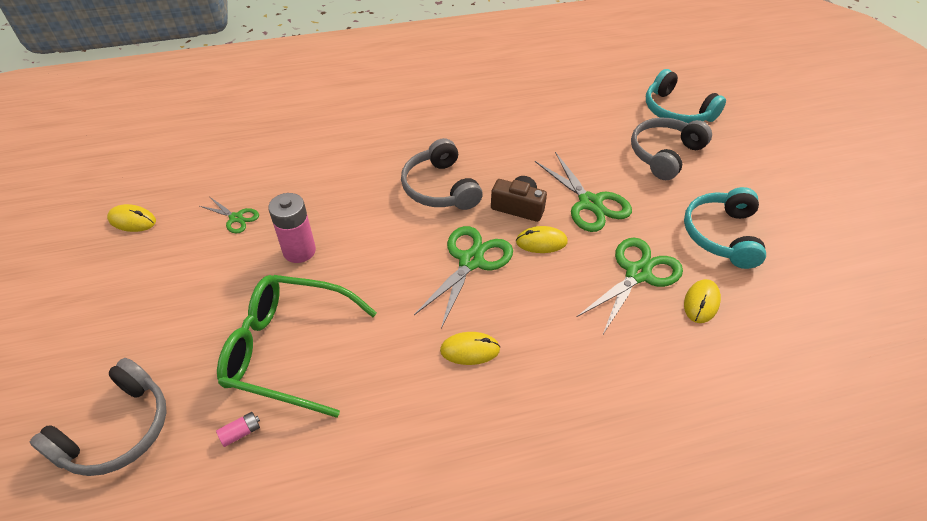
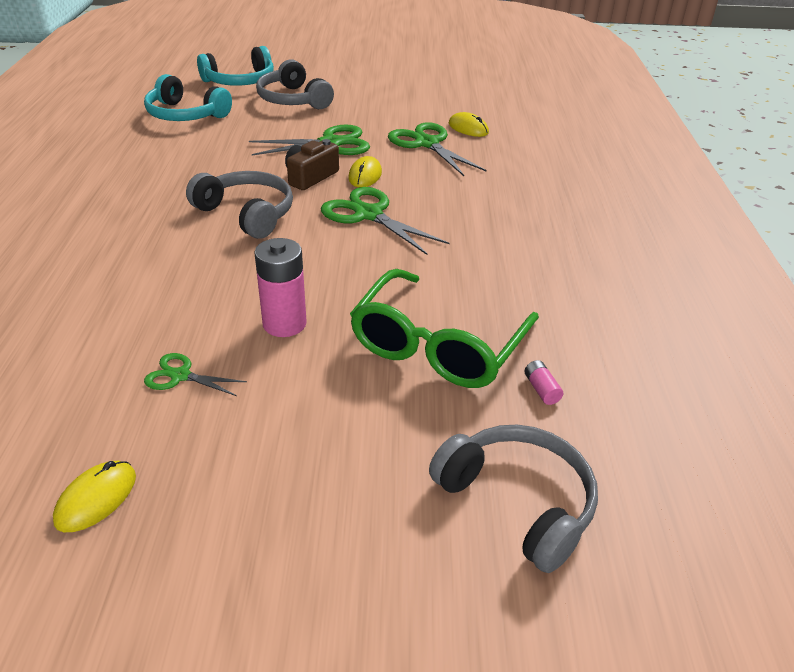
camera: 75 degrees left, 10 degrees down
green scissors [200,197,259,233] -> green scissors turned 120 degrees counterclockwise [144,353,247,396]
grey headphones [401,138,483,210] -> grey headphones turned 135 degrees counterclockwise [186,171,293,239]
yellow mouse [440,332,500,365] -> none
turquoise headphones [684,187,766,269] -> turquoise headphones moved to [144,74,232,121]

